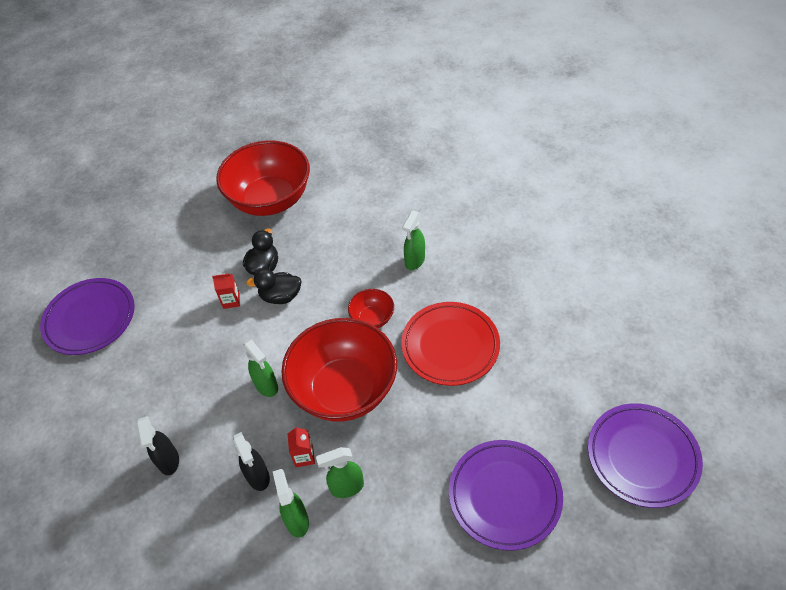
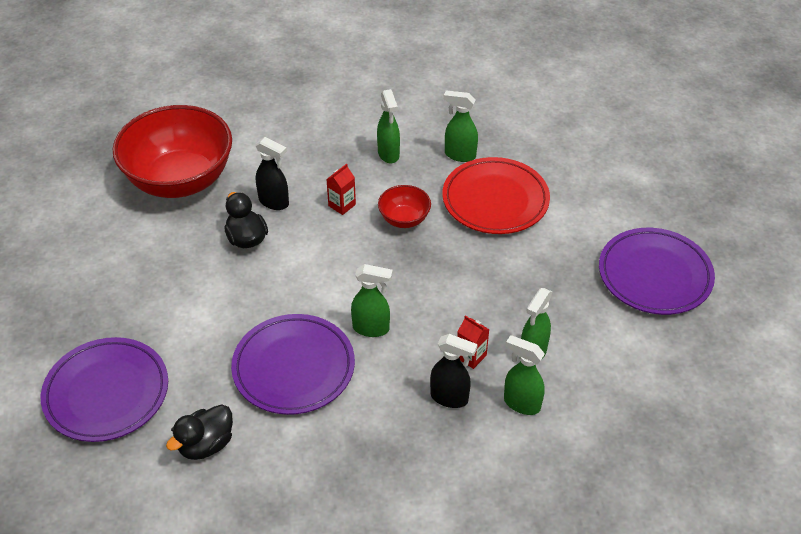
camera: 45 degrees left, 5 degrees down
black spray bottle [137,416,179,475] -> black spray bottle moved to [255,137,289,210]
red carton [212,273,240,309] -> red carton moved to [327,164,356,215]
black duck [246,269,302,304] -> black duck moved to [166,404,233,460]
red bowl [281,318,397,422] -> none
purple plate [588,403,703,508] -> purple plate moved to [231,314,355,415]
none -> green spray bottle [443,90,478,162]

